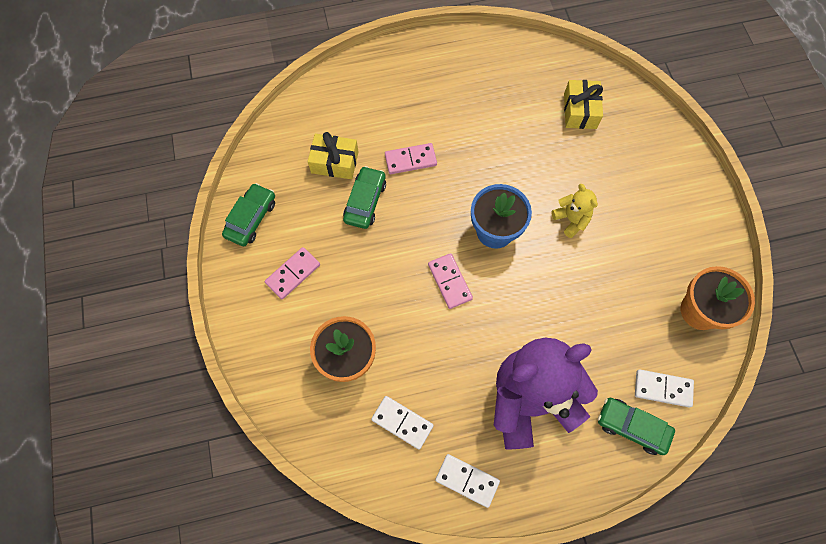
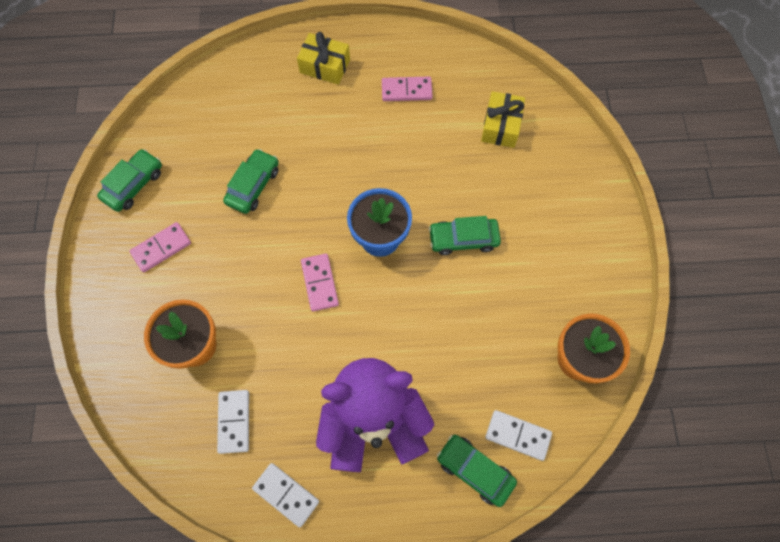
camera: 10 degrees right, 0 degrees up
yellow gift [308,132,358,179] -> yellow gift moved to [297,32,350,85]
white domino [371,396,434,450] -> white domino turned 45 degrees clockwise [217,390,249,454]
pink domino [385,143,437,174] -> pink domino moved to [382,76,433,101]
yellow teddy bear [551,184,598,238] -> green car [429,216,501,255]

